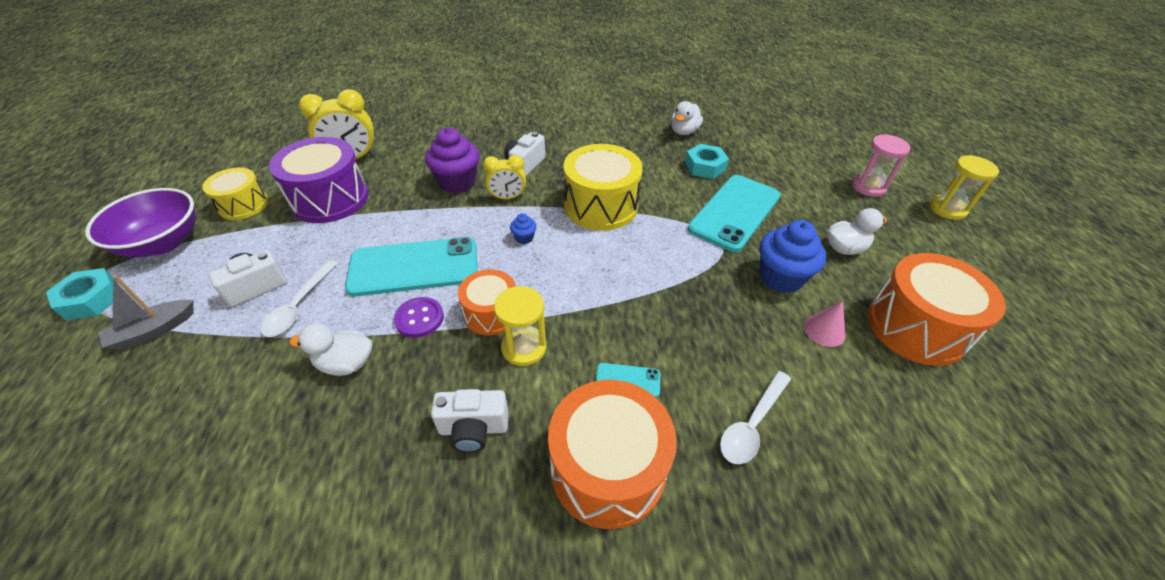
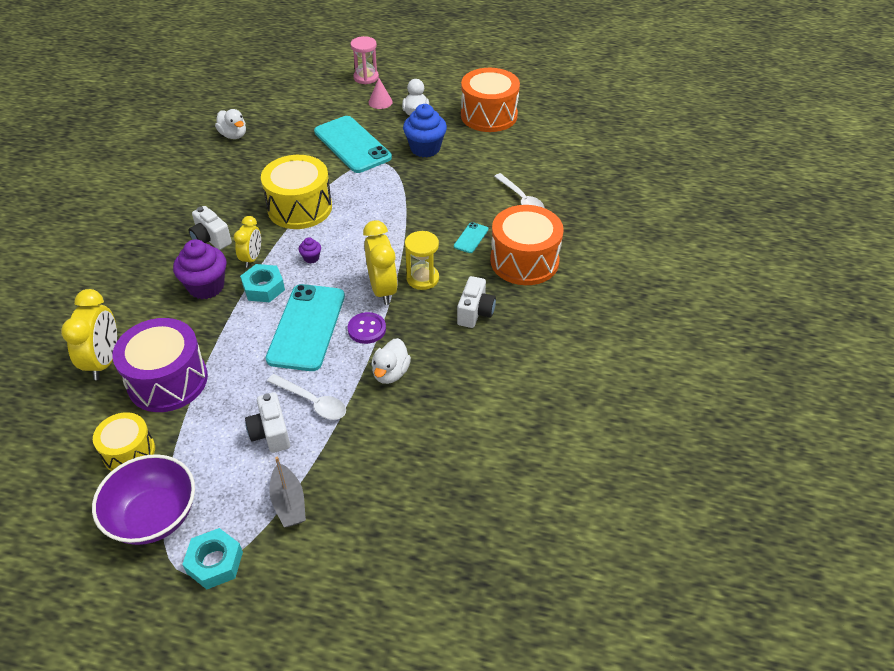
camera: 70 degrees left, 0 degrees up
orange drum [458,269,516,336] -> yellow clock [363,220,398,305]
blue cupcake [510,213,536,244] -> purple cupcake [299,237,321,263]
turquoise nut [685,144,729,179] -> turquoise nut moved to [240,264,285,302]
pink cone [804,301,845,347] -> pink cone moved to [368,78,393,109]
yellow hourglass [930,155,999,220] -> none

